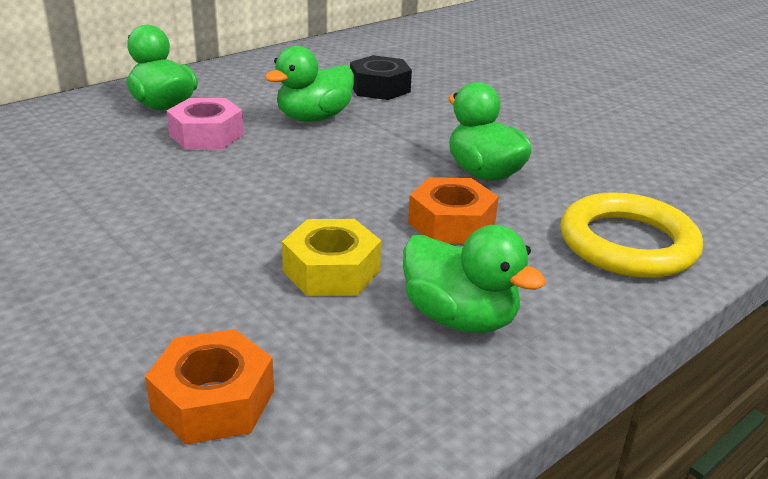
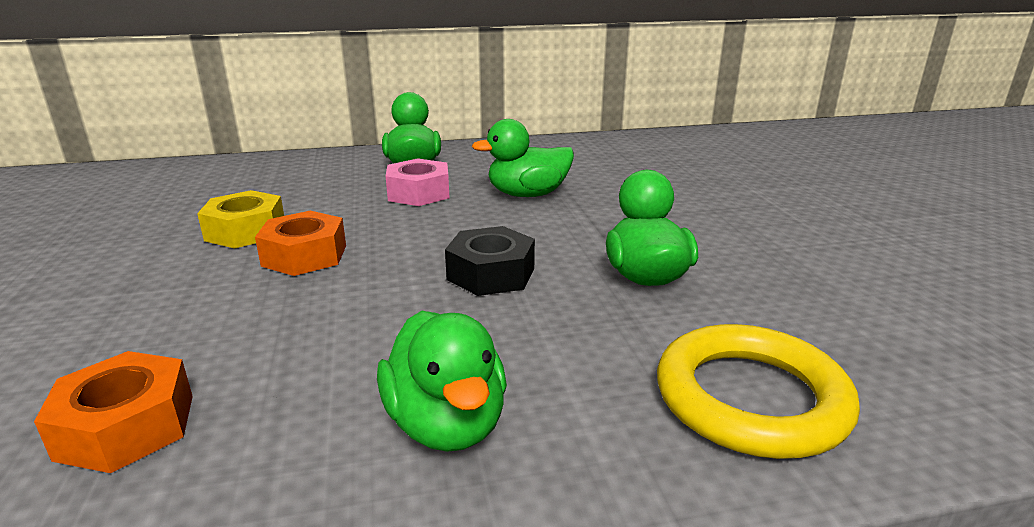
camera: 30 degrees right, 5 degrees down
yellow nut [282,219,381,296] -> yellow nut moved to [197,190,284,249]
black nut [350,55,412,100] -> black nut moved to [445,226,535,296]
orange nut [408,177,499,244] -> orange nut moved to [255,211,346,276]

